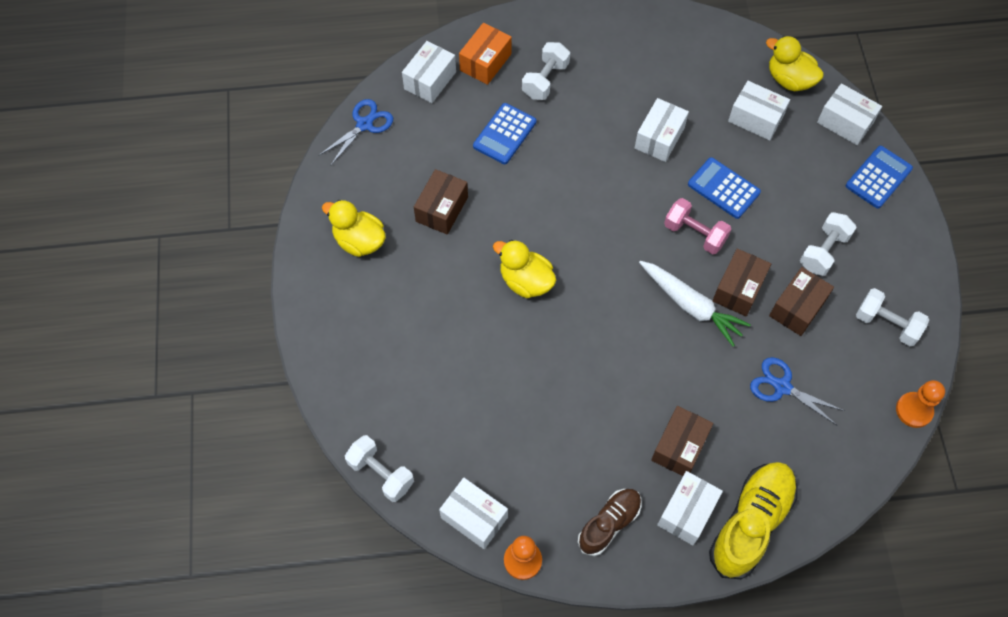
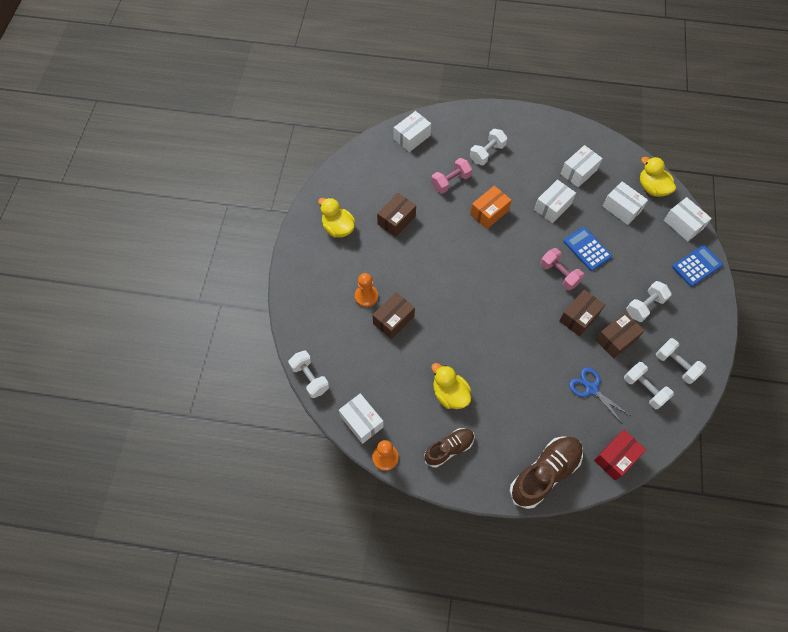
camera: 15 degrees right, 0 degrees up
blue scissors [318,99,393,165] -> none
orange box [459,23,512,85] -> orange box moved to [470,186,512,229]
blue calculator [473,103,536,164] -> pink dumbbell [431,158,472,194]
yellow duck [493,240,557,298] -> yellow duck moved to [432,363,471,409]
white carrot [639,261,751,346] -> none
brown box [651,406,713,476] -> brown box moved to [372,292,415,339]
white box [657,471,723,545] -> white box moved to [561,145,603,187]
yellow shoe [709,462,798,579] -> brown shoe [510,436,583,509]
orange pawn [896,380,945,428] -> orange pawn moved to [355,273,378,307]
none -> red box [594,430,646,480]
none -> white dumbbell [624,362,674,409]

